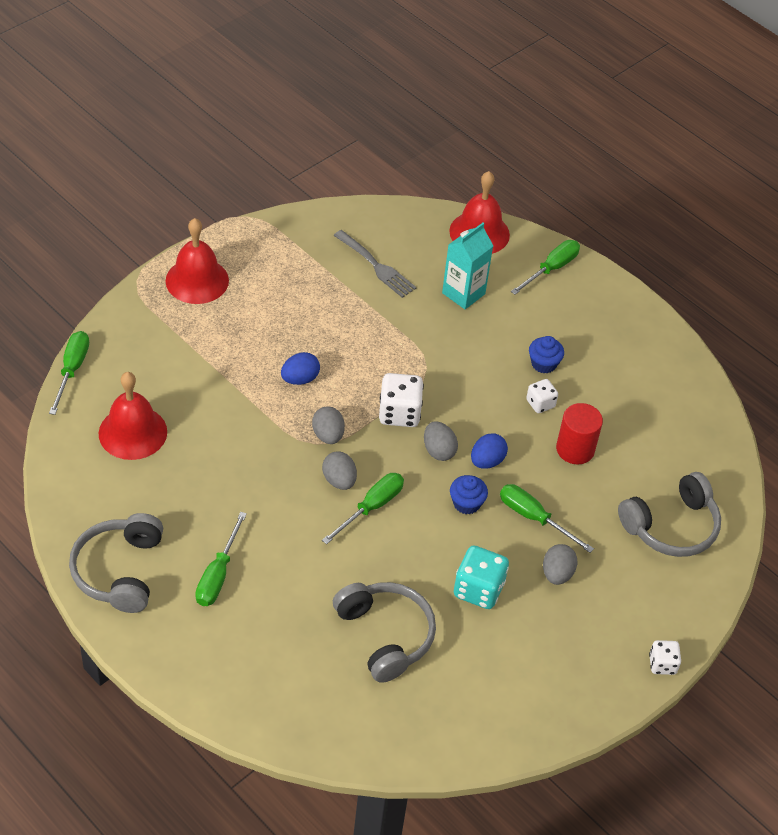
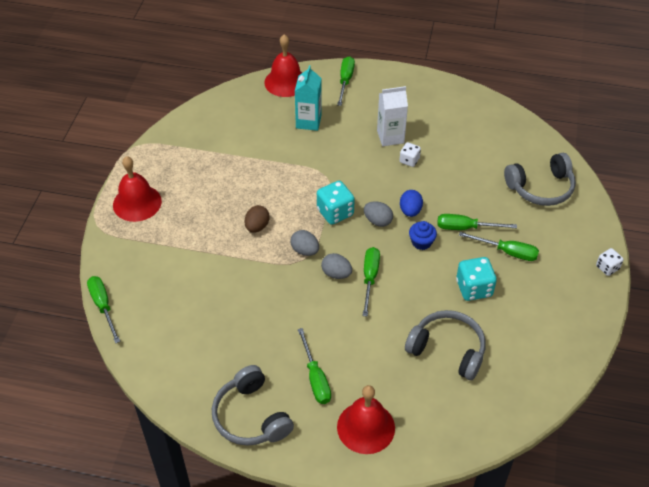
camera: 30 degrees left, 0 degrees up
red bell [99,372,167,460] -> red bell moved to [337,385,395,454]
blue egg [281,352,320,385] -> brown egg [245,205,270,232]
grey fork [334,230,417,298] -> none
white dice [379,373,424,427] -> turquoise dice [317,181,355,225]
blue cupcake [529,336,564,373] -> white carton [377,86,408,146]
grey egg [543,544,578,585] -> green screwdriver [459,232,539,261]
red cylinder [556,403,603,465] -> none
grey headphones [618,472,721,557] -> grey headphones turned 45 degrees clockwise [504,153,576,206]

